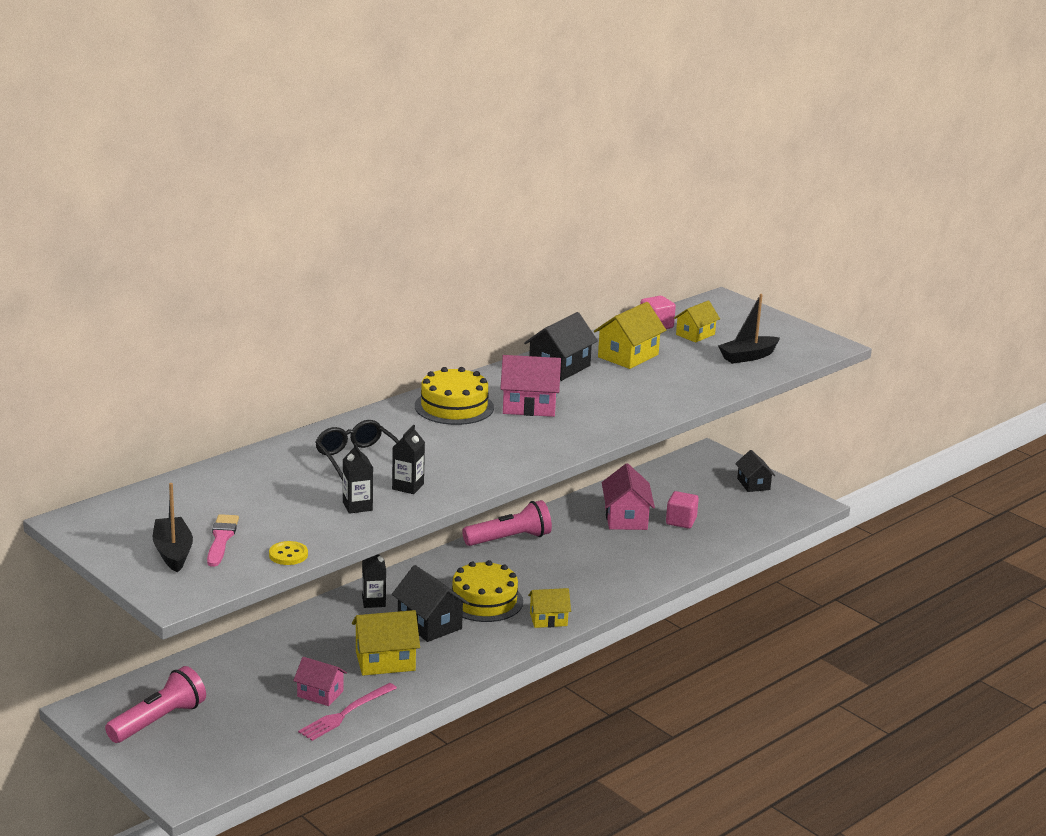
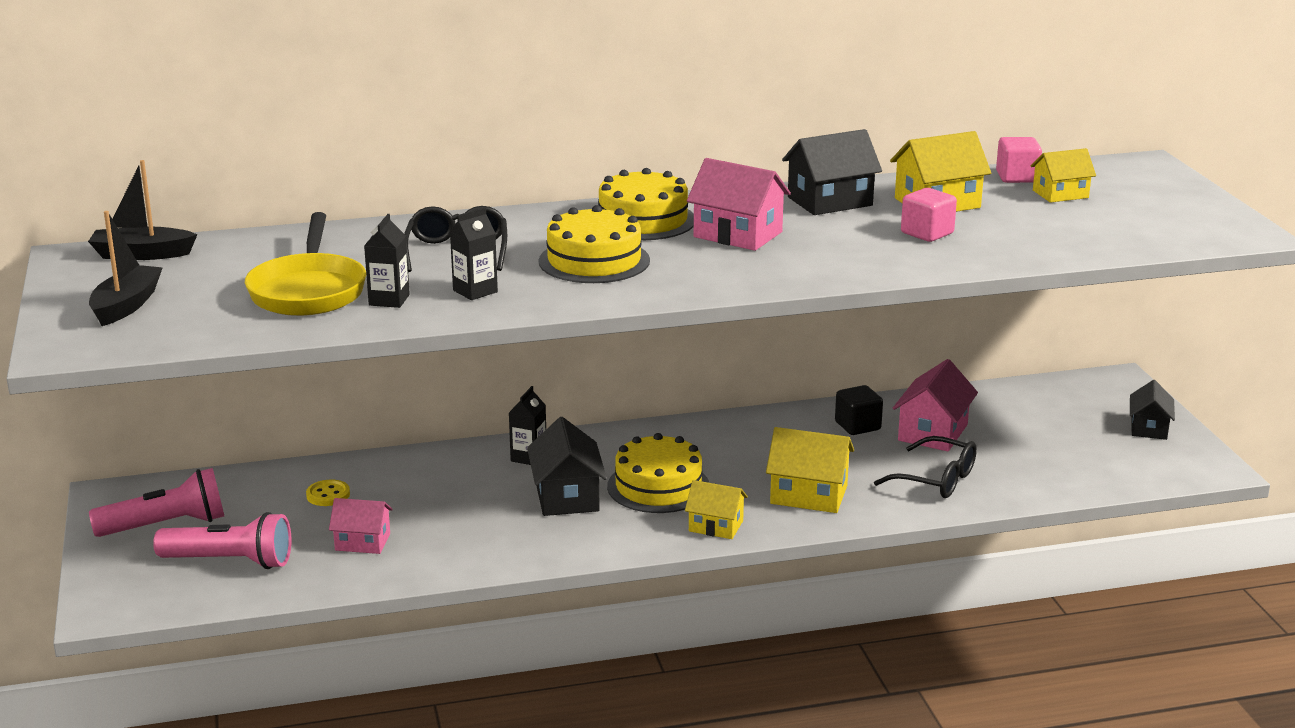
camera: 30 degrees right, 0 degrees up
pink brush [207,514,239,567] -> none
yellow button [269,541,308,565] -> yellow button moved to [306,480,350,506]
pink house [293,657,347,706] -> pink house turned 45 degrees counterclockwise [329,498,393,554]
pink fork [298,683,397,741] -> none
yellow house [352,610,420,676] -> yellow house moved to [766,427,854,513]
pink flashlight [462,500,552,546] -> pink flashlight moved to [153,512,291,569]
pink cube [666,491,699,528] -> pink cube moved to [901,188,957,242]
black boat [718,294,780,364] -> black boat moved to [88,160,197,260]
none -> yellow pan [245,212,366,316]
none -> yellow cake [539,205,650,283]
none -> black cube [835,385,883,435]
none -> black glasses [874,436,977,498]

